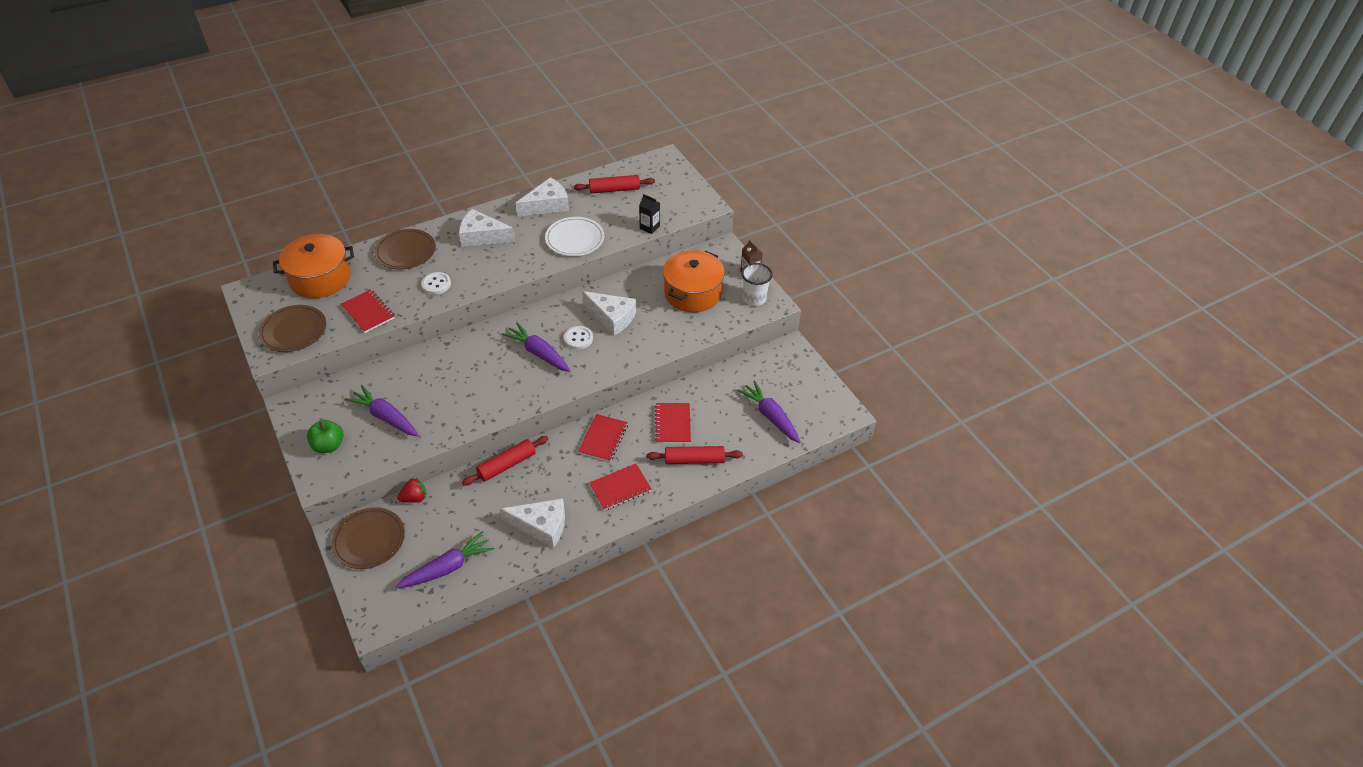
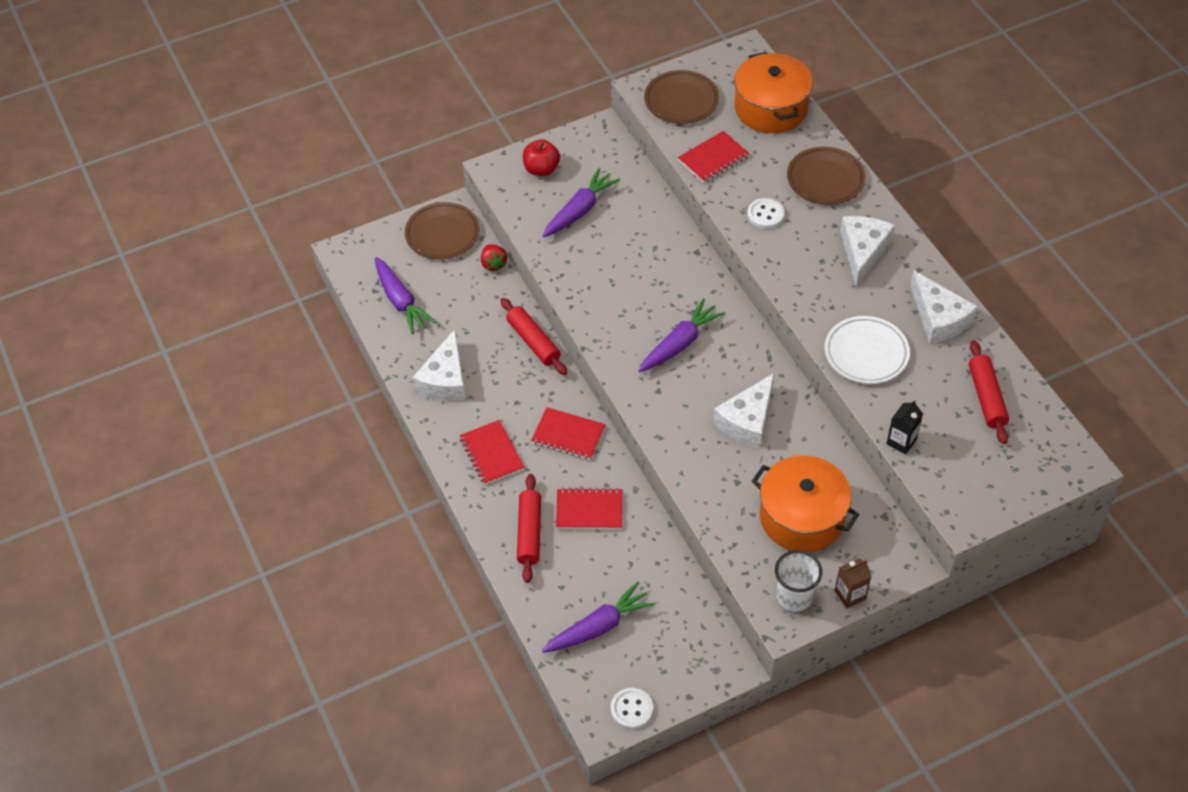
camera: 95 degrees right, 5 degrees up
green apple [307,420,344,453] -> red apple [523,139,560,176]
white button [564,326,593,349] -> white button moved to [611,688,653,729]

